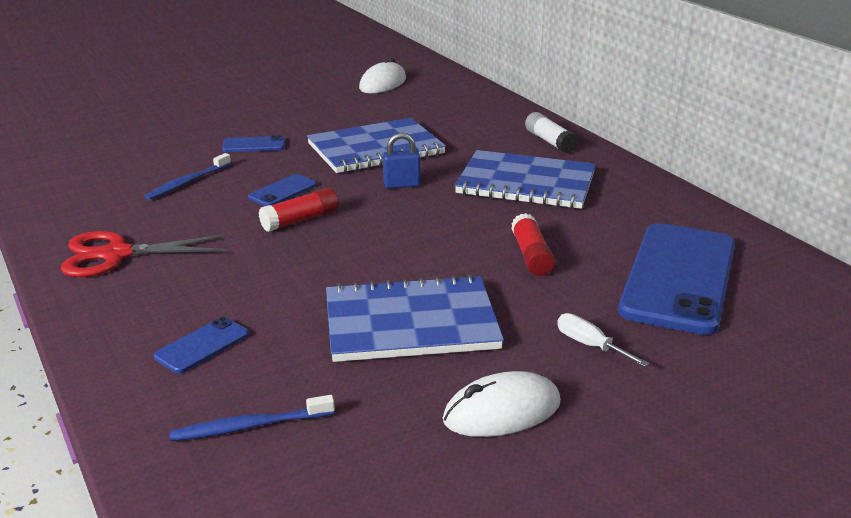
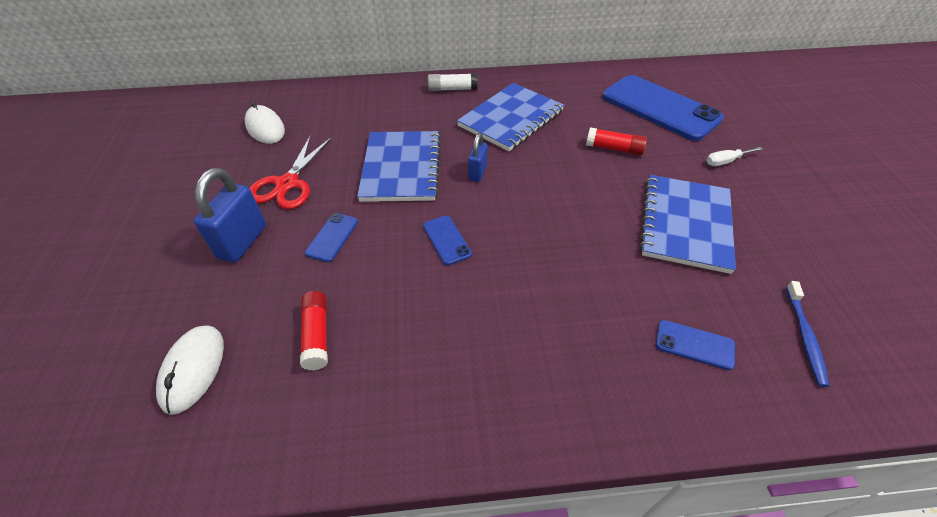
camera: 65 degrees left, 20 degrees up
red scissors [60,231,227,277] -> red scissors moved to [250,135,332,209]
blue toothbrush [144,153,231,200] -> none
blue phone [154,317,249,373] -> blue phone turned 45 degrees counterclockwise [656,320,735,370]
red glue stick [259,188,339,232] -> red glue stick moved to [300,291,328,370]
white mouse [443,371,561,437] -> white mouse moved to [156,325,224,415]
none -> blue padlock [194,168,266,262]

